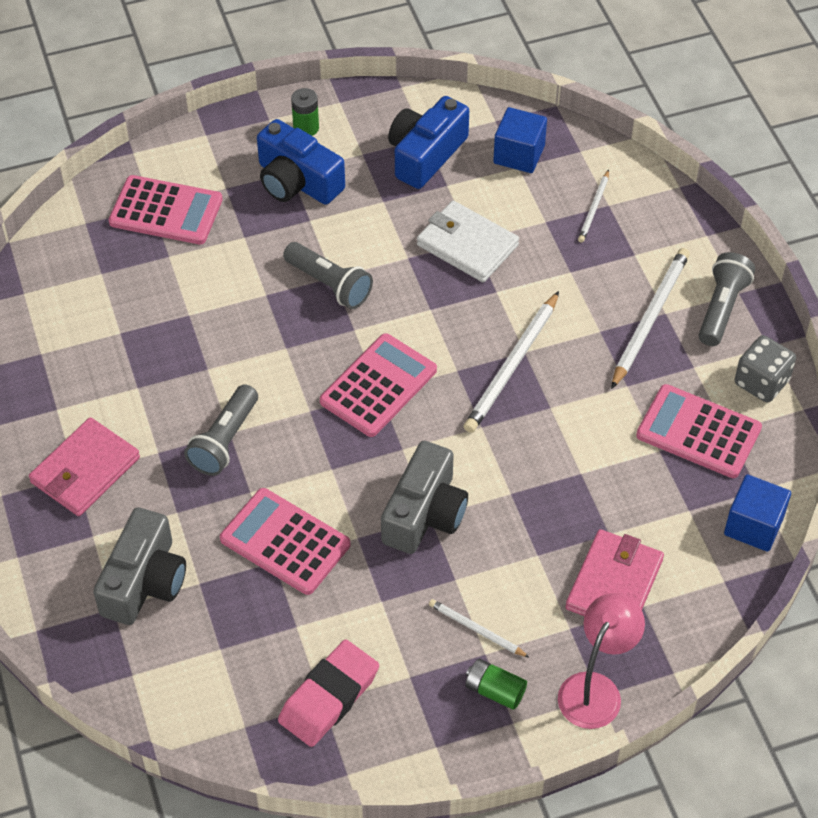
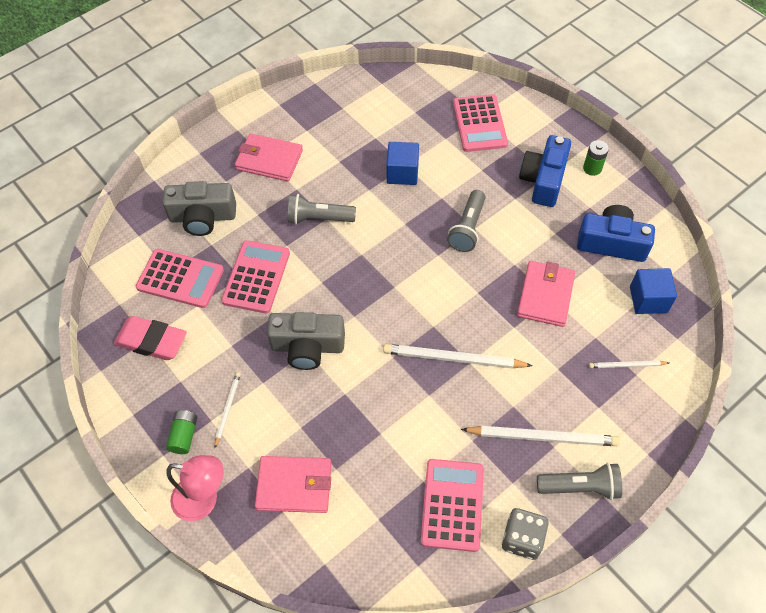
camera: 70 degrees right, 5 degrees up
pink calculator [320,333,437,437] -> pink calculator moved to [136,249,224,308]
white wallet [417,201,519,282] -> pink wallet [517,261,575,327]
blue cube [724,474,791,552] -> blue cube moved to [386,142,419,185]

